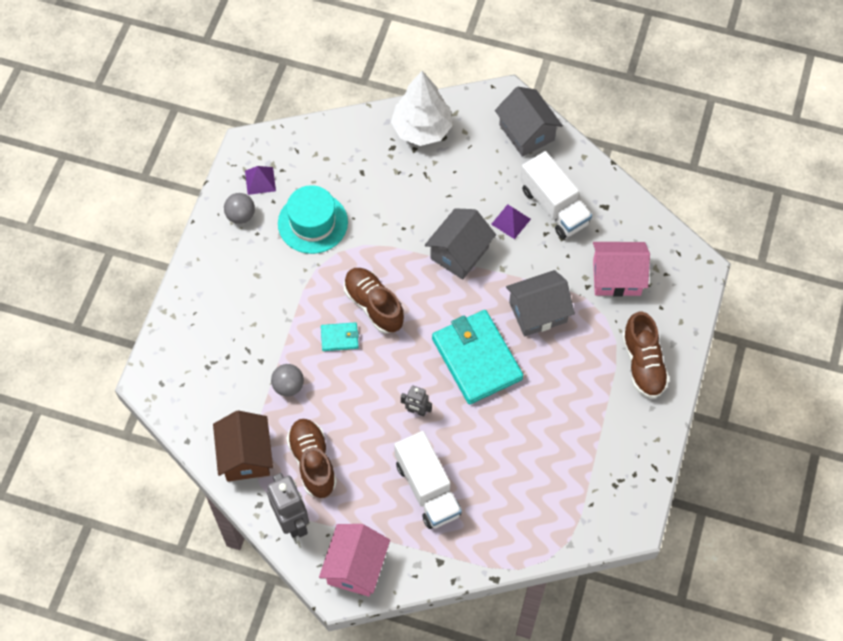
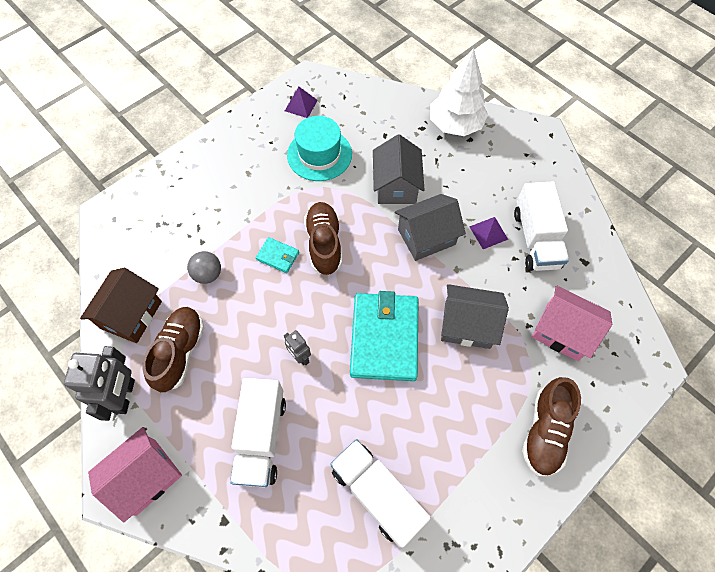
camera: 30 degrees right, 0 degrees up
grey ball [224,193,255,224] -> none
grey house [495,87,563,157] -> grey house moved to [373,134,424,204]
none -> white truck [330,439,431,547]

